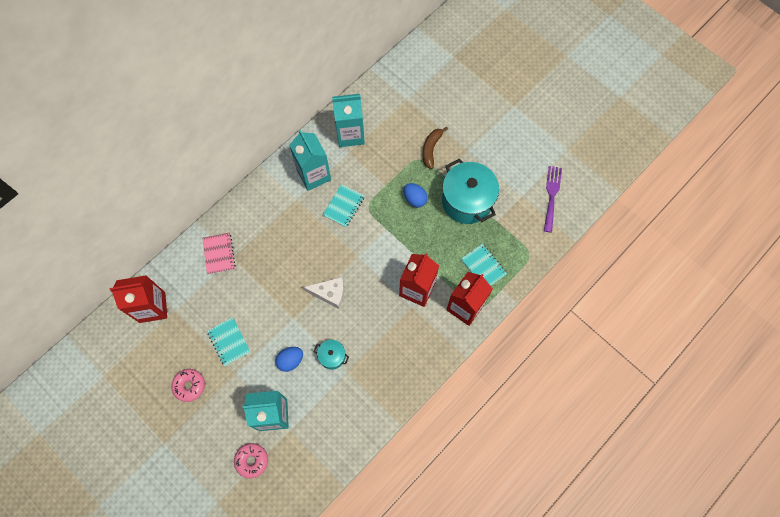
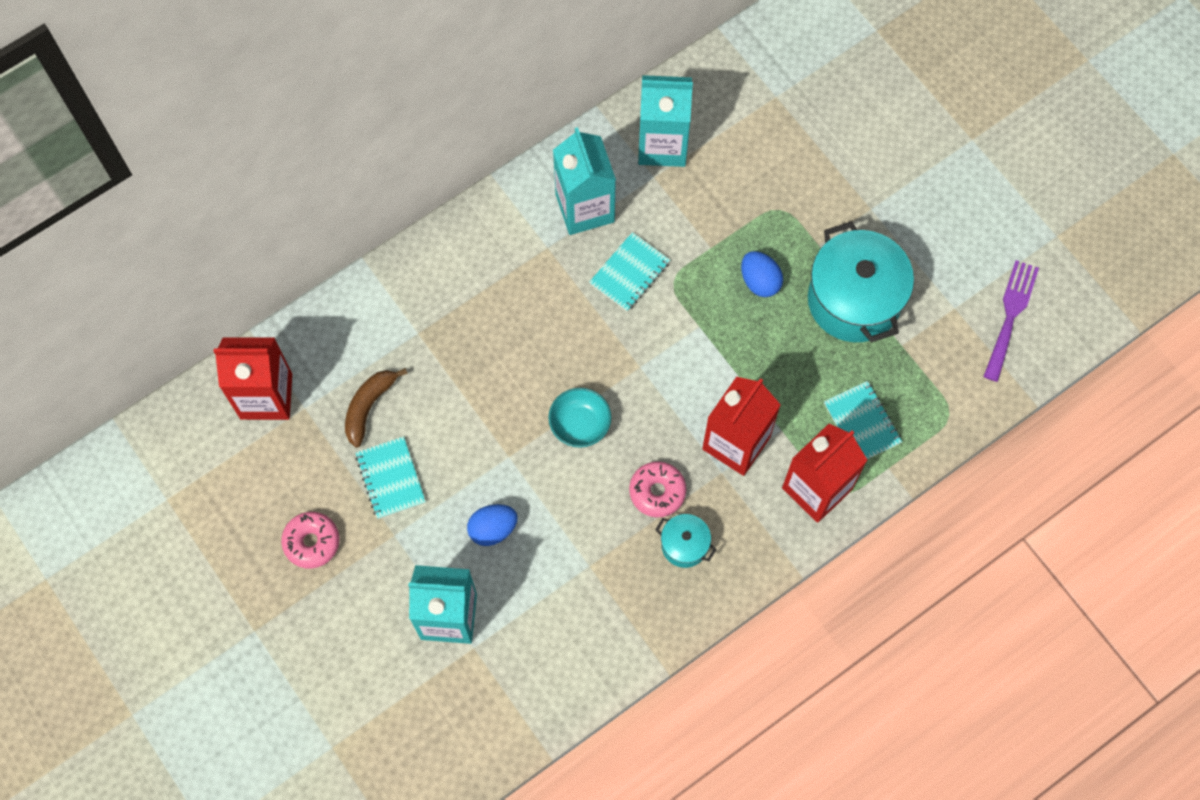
camera: 10 degrees right, 0 degrees up
pink notebook [202,233,236,275] -> none
pink donut [234,443,268,478] -> pink donut moved to [629,461,686,517]
white cheese [303,277,344,309] -> turquoise bowl [548,388,611,448]
turquoise pot [314,340,349,370] -> turquoise pot moved to [655,514,717,568]
brown banana [423,127,448,169] -> brown banana moved to [345,368,408,448]

